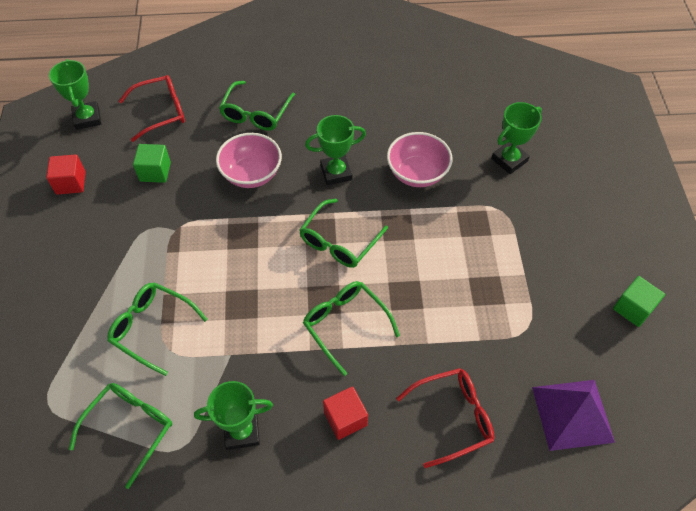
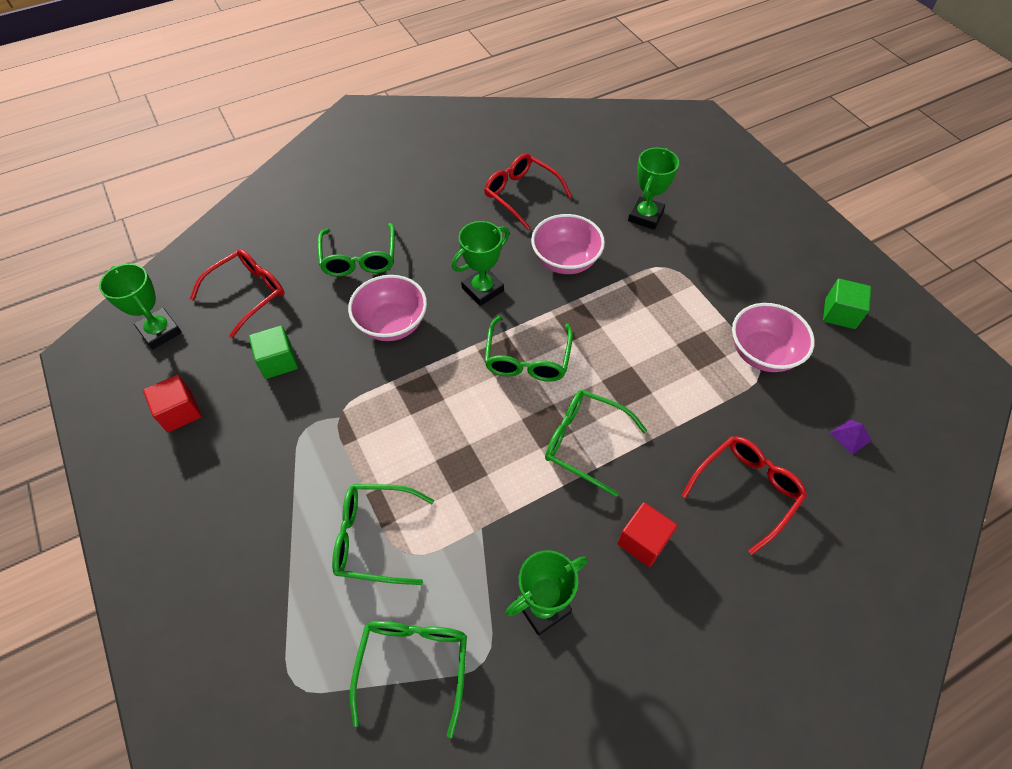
camera: 25 degrees left, 0 degrees up
purple pyramid [532,380,615,451] -> purple pyramid [830,419,872,455], size x0.41
none -> red glasses [484,153,572,230]
none -> pink bowl [732,303,815,372]

